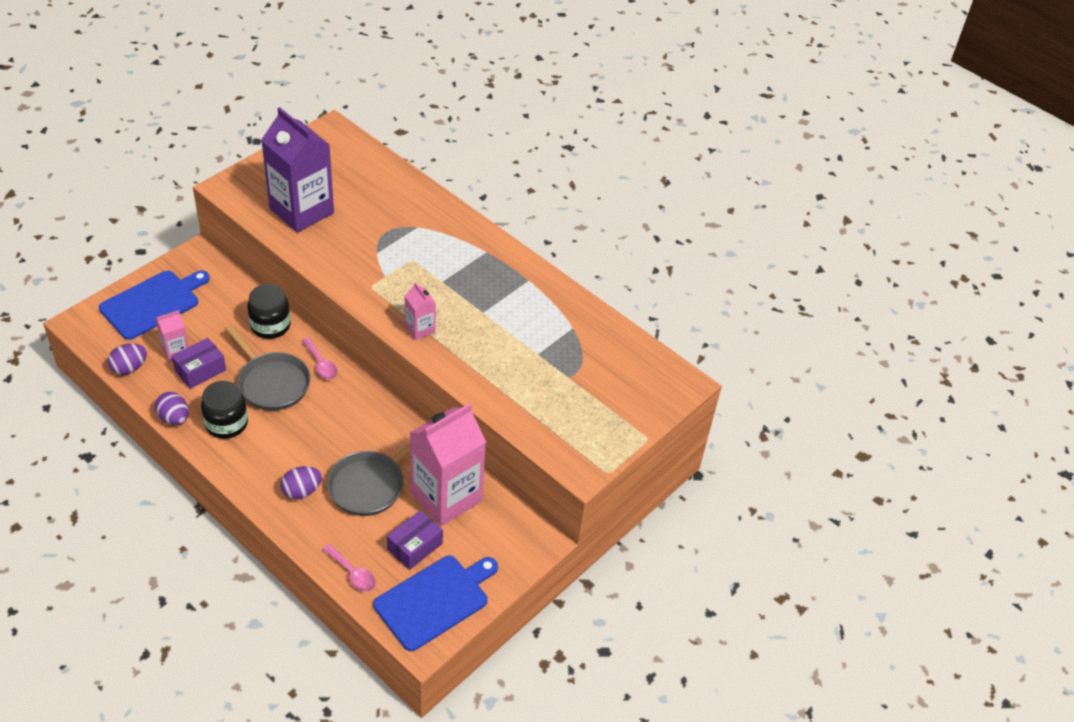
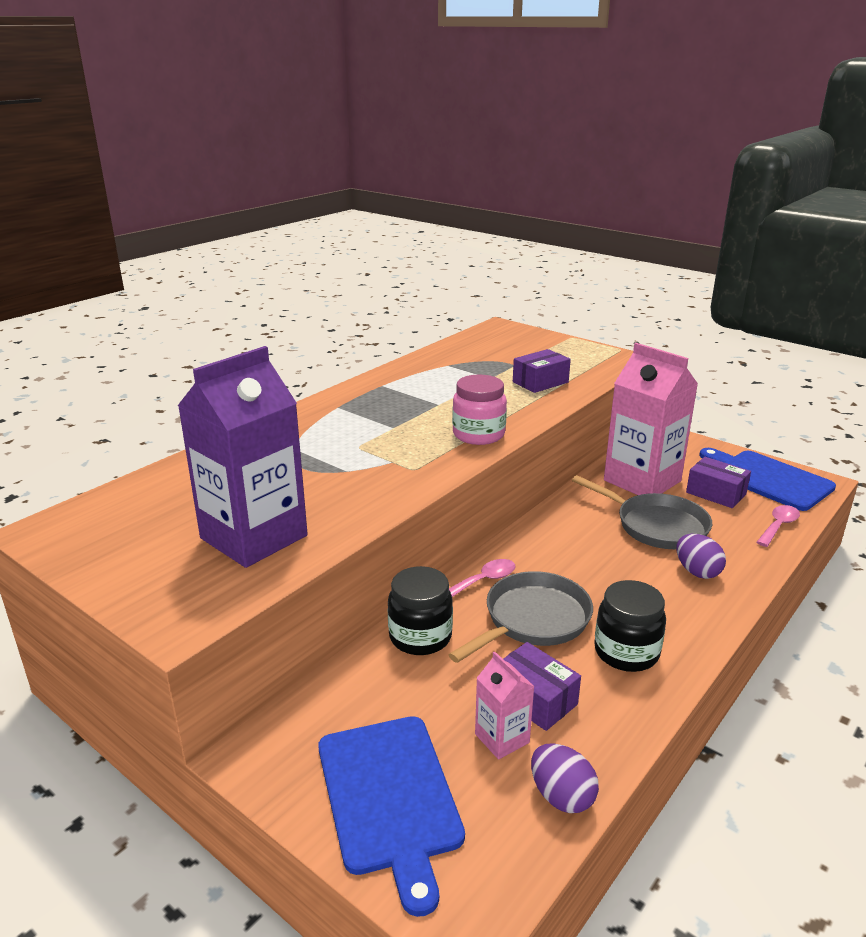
camera: 90 degrees left, 20 degrees down
blue cutting board [99,270,210,340] -> blue cutting board turned 150 degrees counterclockwise [318,716,465,917]
purple egg [155,392,189,425] -> none
pink carton [404,282,436,340] -> pink jar [452,375,507,445]
none -> purple box [513,349,571,393]

